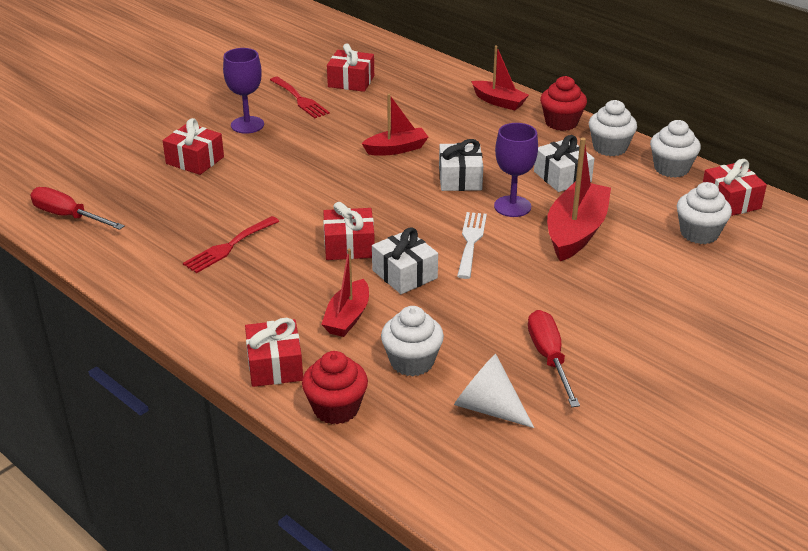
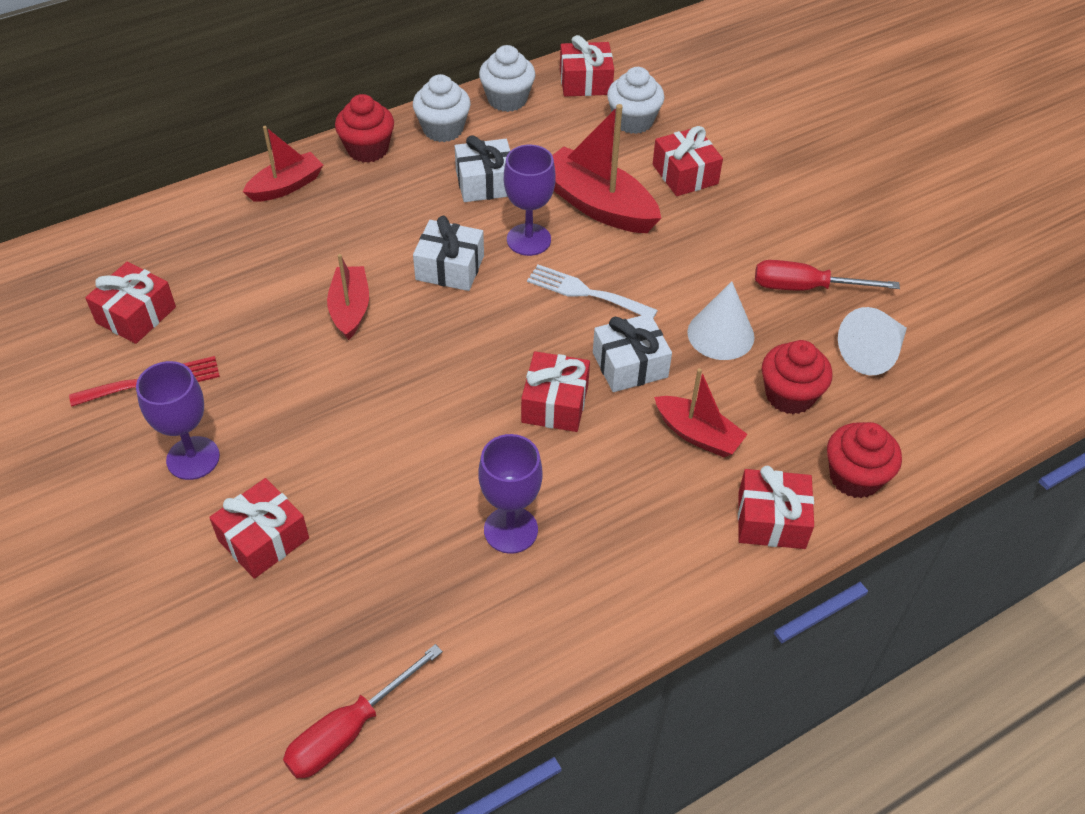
camera: 75 degrees left, 15 degrees up
red fork [183,216,280,273] -> purple goblet [478,434,543,554]
white cupcake [381,306,444,376] -> red cupcake [762,340,832,414]
none -> red gift [653,126,723,196]
none -> white cone [687,281,755,360]

